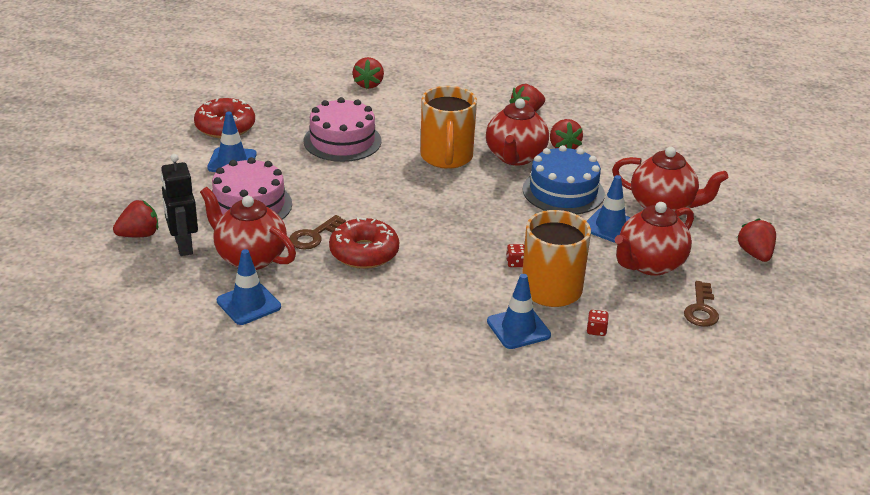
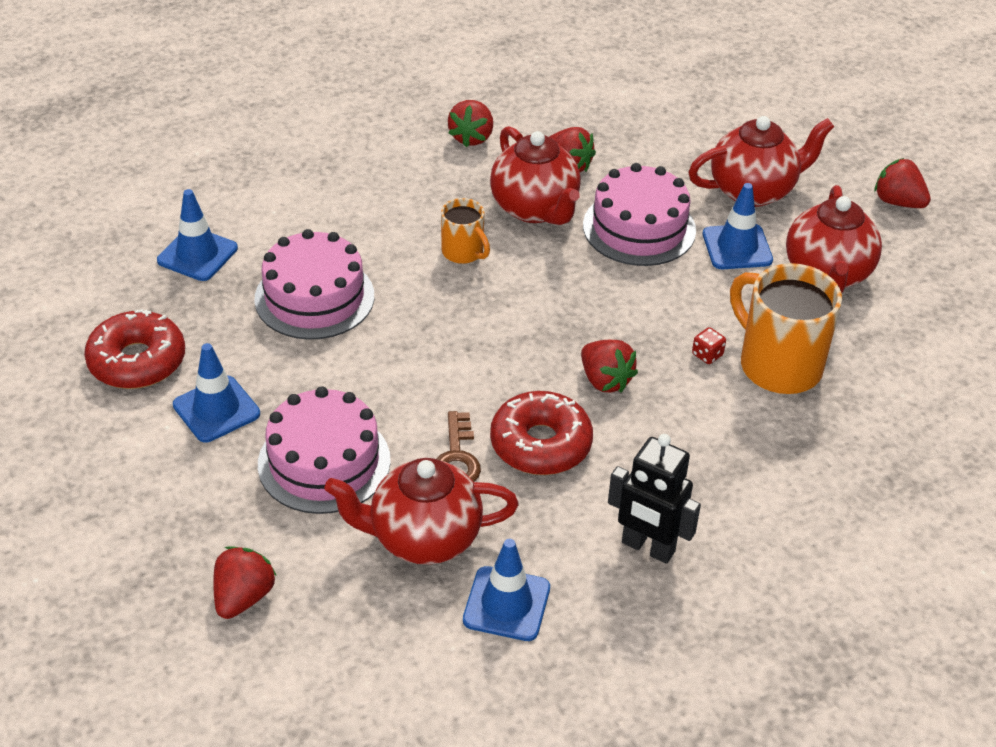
camera: 40 degrees left, 10 degrees up
black robot [161,154,198,256] -> black robot moved to [608,434,701,564]
red strawberry [353,57,384,89] -> red strawberry moved to [581,340,638,392]
orange mug [421,86,477,169] -> orange mug [441,198,490,264], size x0.54
blue traffic cone [487,274,551,349] -> blue traffic cone moved to [157,189,238,281]
blue cake [523,145,605,214] -> pink cake [583,163,696,266]
red dice [587,310,609,336] -> none
brown key [684,281,719,327] -> none

